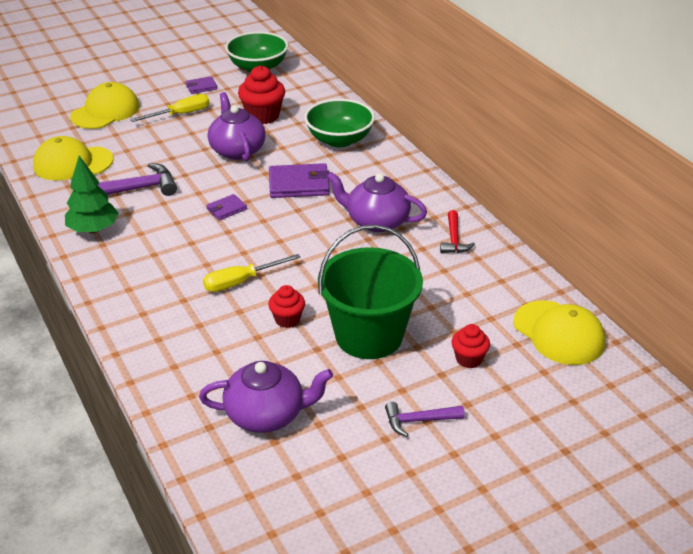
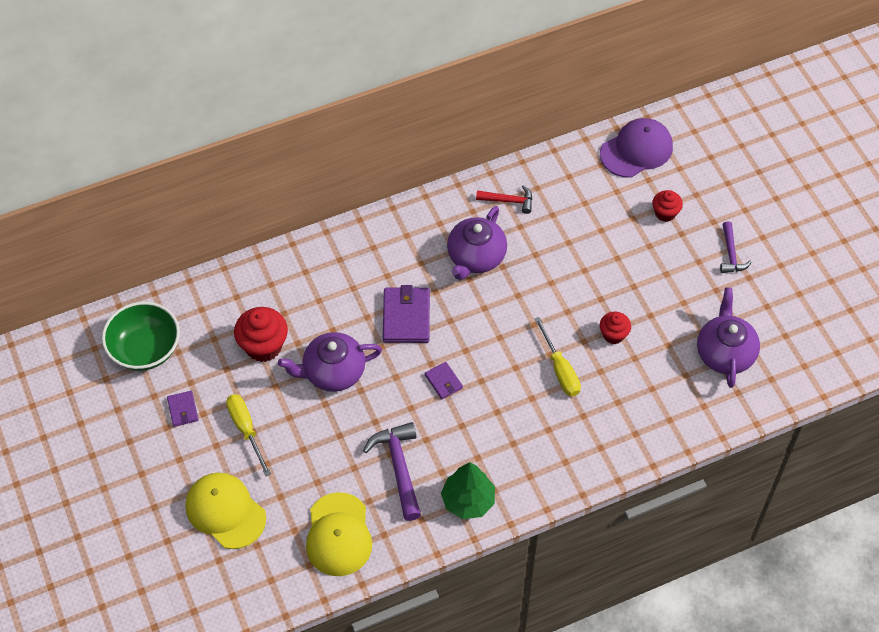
camera: 85 degrees left, 20 degrees up
green bowl [304,99,375,147] -> none
green bucket [318,225,423,359] -> none
yellow cap [513,301,605,365] -> purple cap [600,118,673,178]

